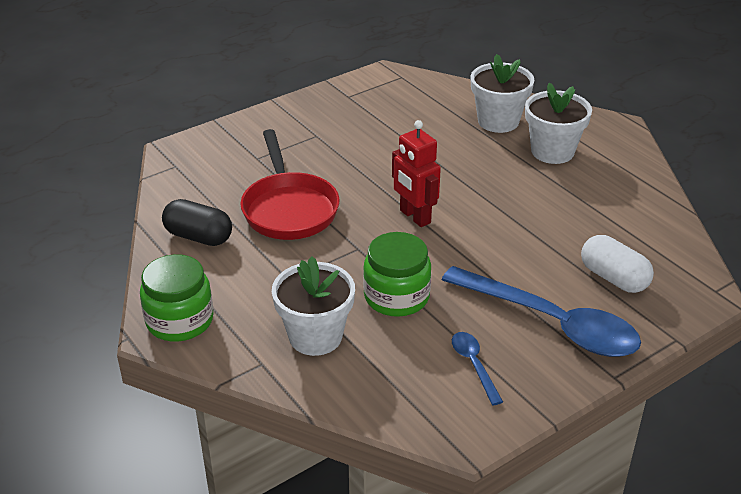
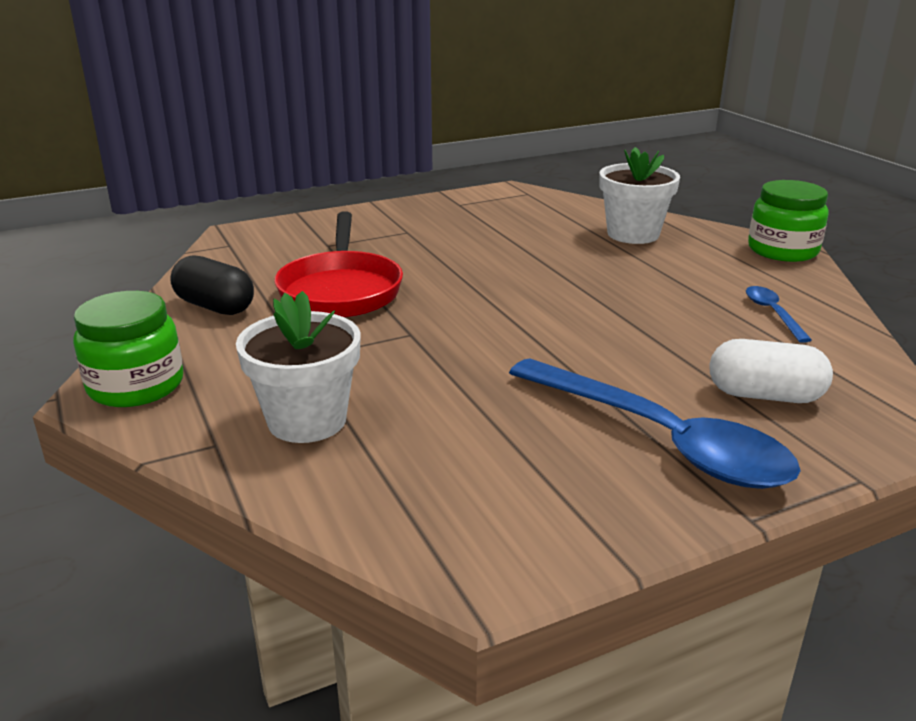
camera: 10 degrees right, 10 degrees down
green jar [363,232,431,317] -> green jar moved to [748,180,829,262]
red robot [392,120,441,227] -> none
blue spoon [452,332,503,405] -> blue spoon moved to [746,286,812,343]
white flower pot [525,83,592,164] -> none
white capsule [581,235,654,293] -> white capsule turned 45 degrees counterclockwise [710,339,833,403]

